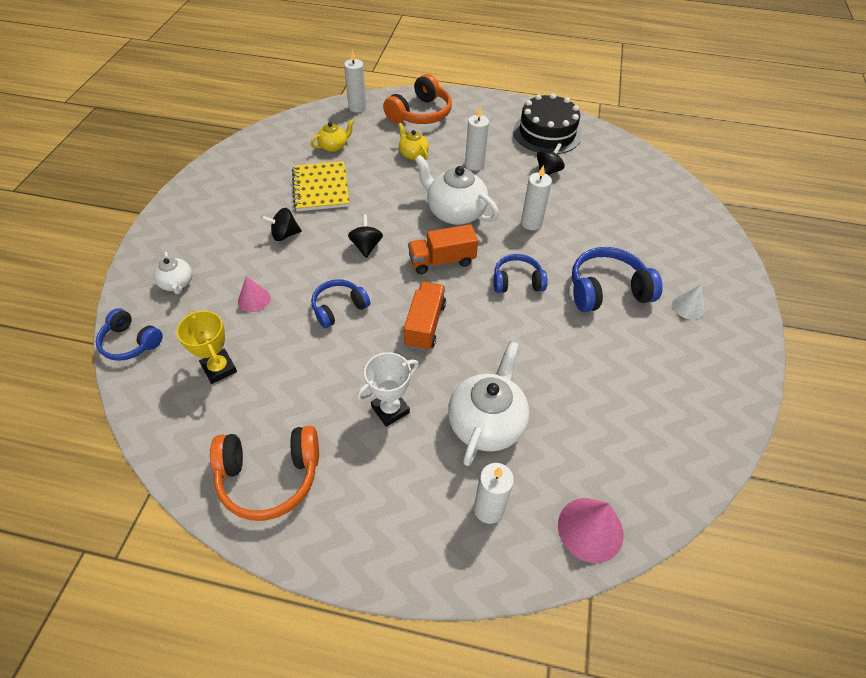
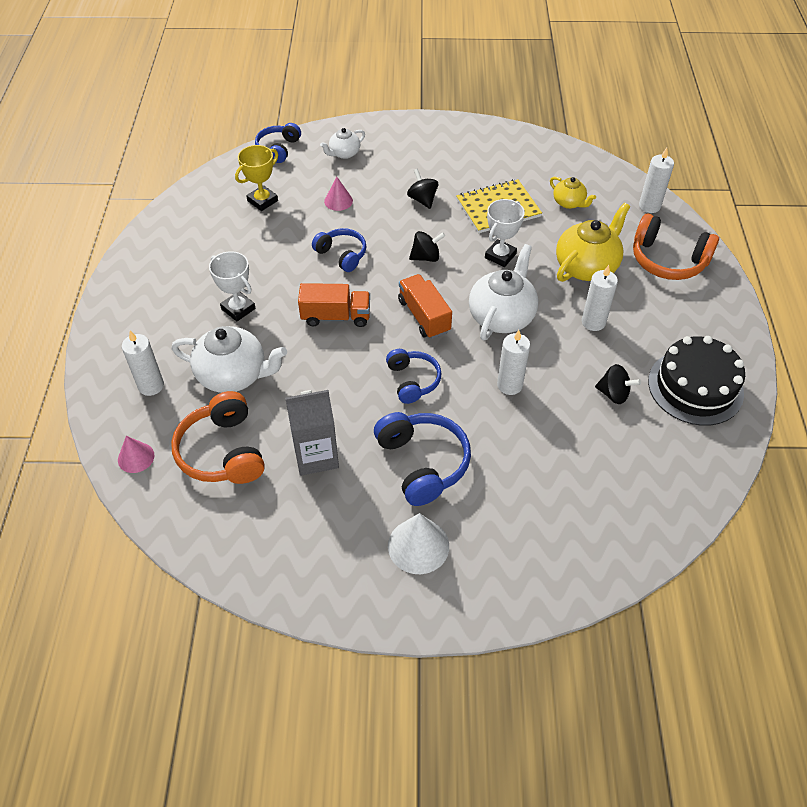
camera: 80 degrees right, 0 degrees up
orange headphones [210,426,319,521] -> orange headphones moved to [171,391,265,484]
yellow teapot [398,123,429,160] -> yellow teapot [556,203,630,282], size x1.85
pink cone [558,498,624,563] -> pink cone [118,436,155,473], size x0.63
white cone [672,284,704,319] -> white cone [388,513,449,574], size x1.59
none -> grey carton [285,390,339,476]
none -> white trophy [485,199,525,267]

